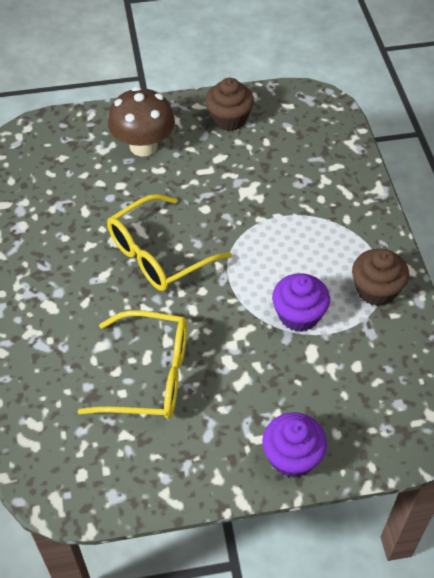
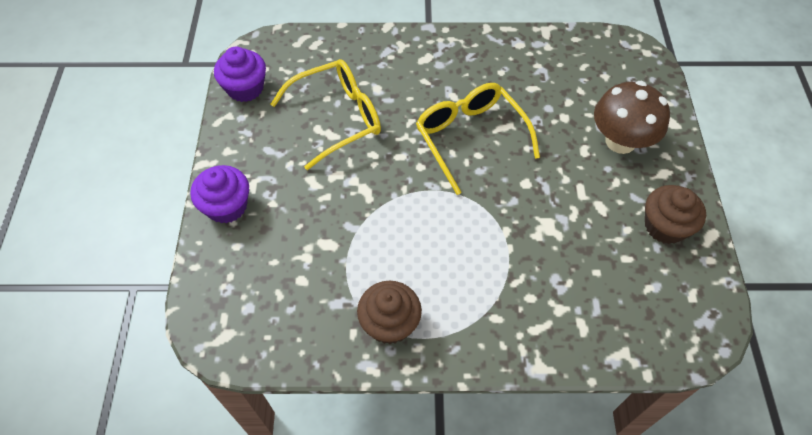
camera: 100 degrees right, 5 degrees up
yellow glasses [78,310,187,419] -> yellow glasses turned 135 degrees counterclockwise [271,59,381,170]
purple cupcake [272,273,330,332] -> purple cupcake moved to [214,47,266,102]

